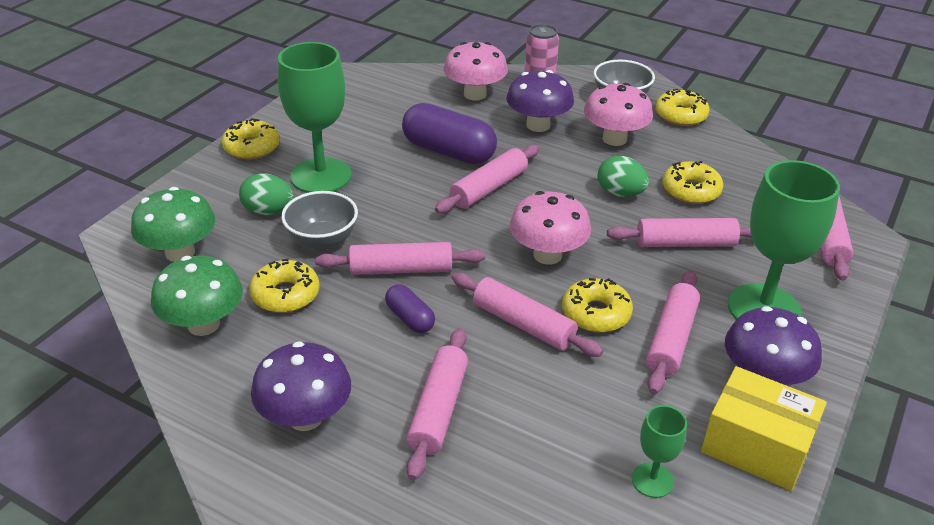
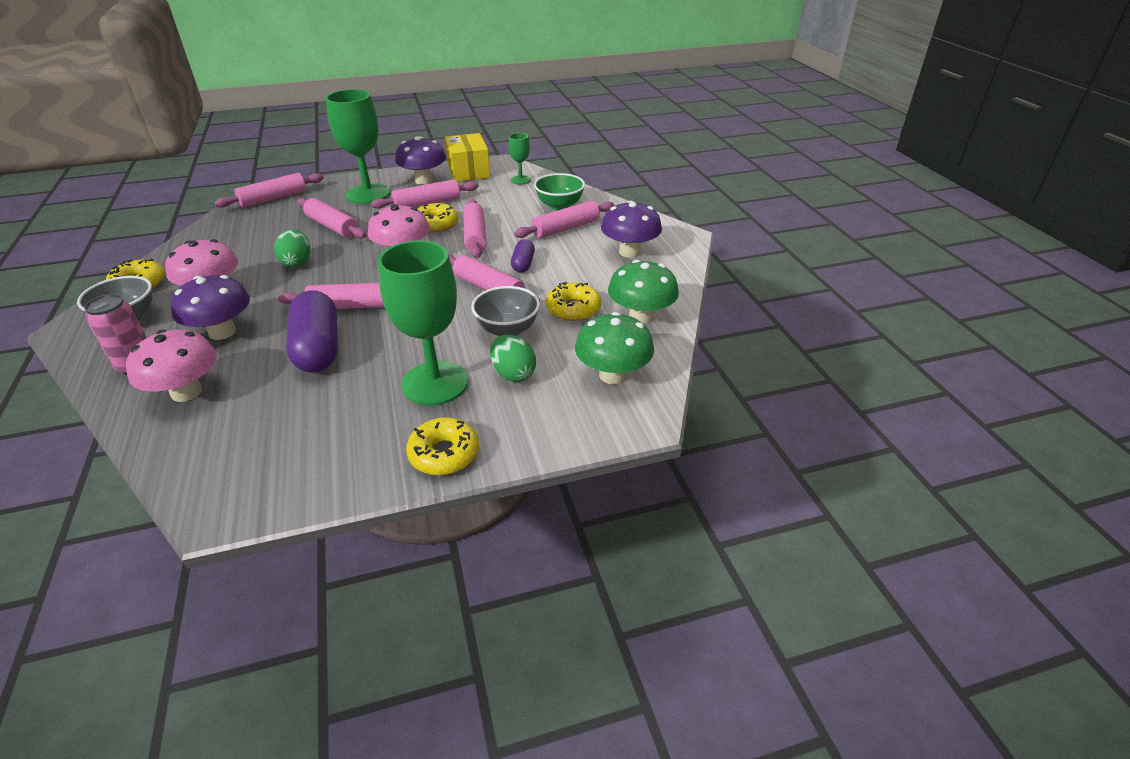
camera: 135 degrees left, 0 degrees up
yellow donut [662,161,723,204] -> none
none -> green bowl [534,173,585,211]

